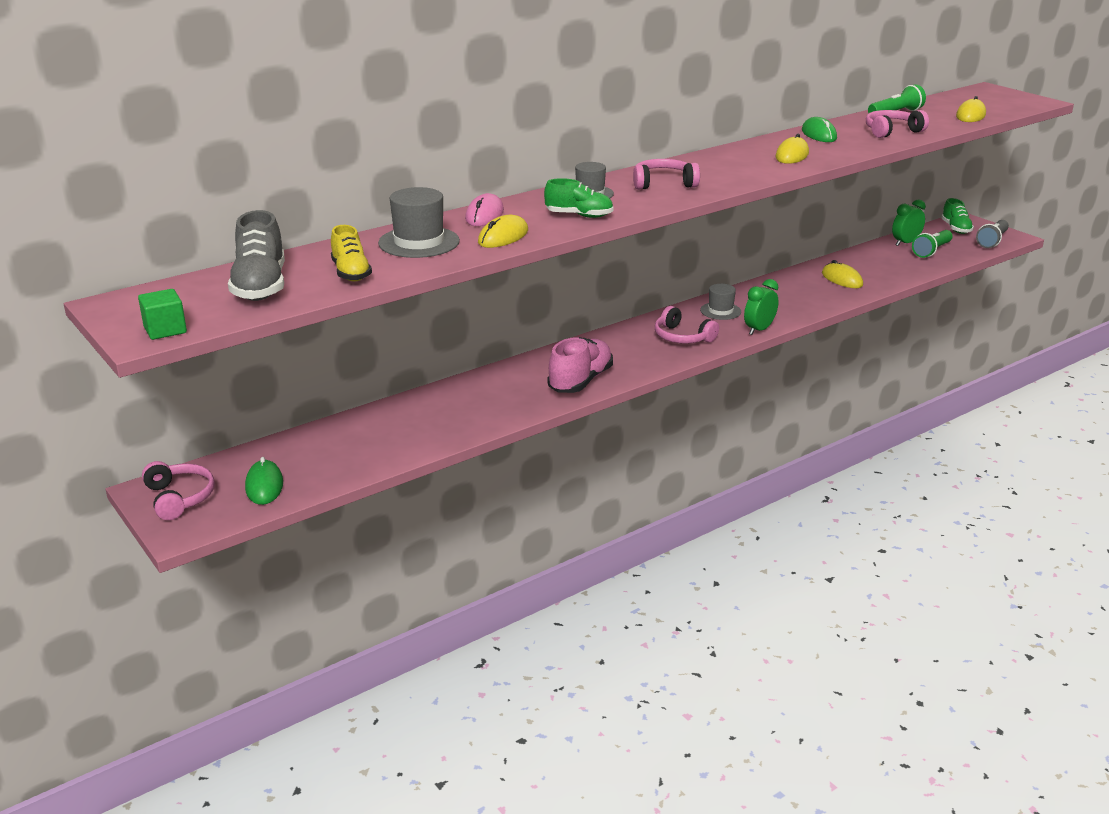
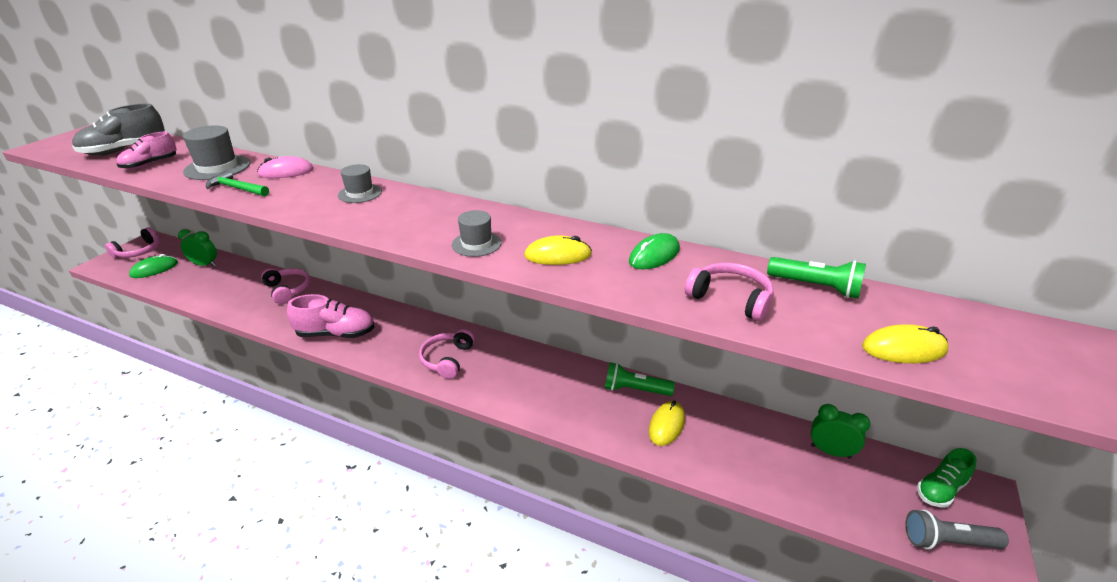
camera: 60 degrees right, 5 degrees up
green cube [138,289,187,340] -> none
yellow shoe [331,225,372,282] -> pink shoe [116,132,177,169]
yellow mouse [478,215,528,248] -> green hammer [206,170,269,196]
green shoe [544,178,613,218] -> none
pink headphones [633,159,700,190] -> pink headphones moved to [261,268,310,304]
grey hat [700,284,741,320] -> grey hat moved to [452,210,502,257]
green clock [744,279,778,335] -> green clock moved to [178,229,217,266]
green flashlight [912,230,953,258] -> green flashlight moved to [605,362,675,396]

